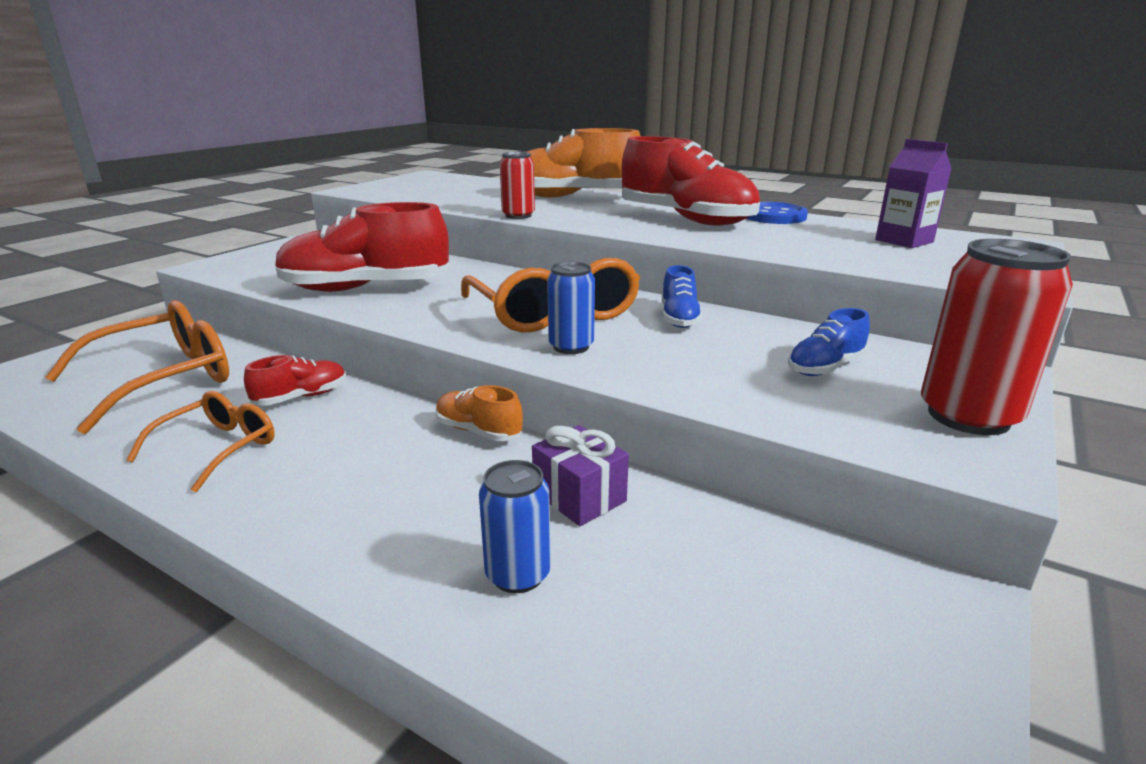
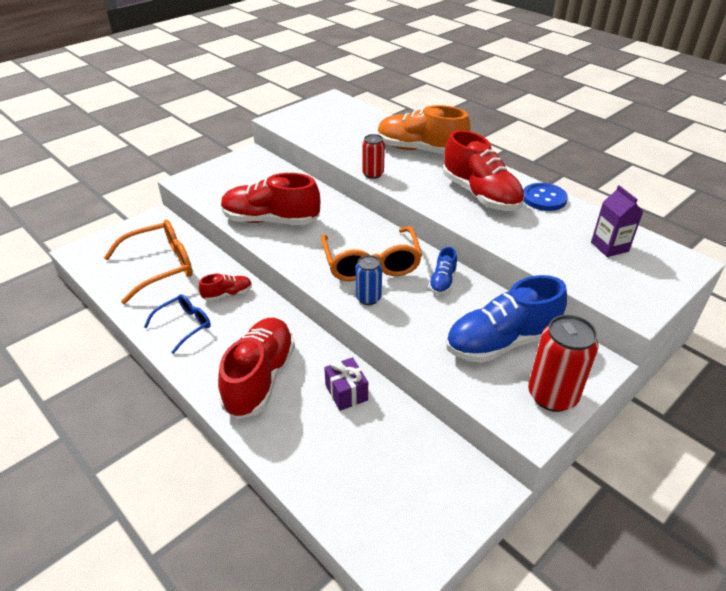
camera: 15 degrees right, 15 degrees up
orange glasses [127,391,275,492] -> blue glasses [144,294,211,354]
orange shoe [436,385,523,441] -> none
blue can [479,460,551,593] -> none
blue shoe [788,308,870,376] -> blue shoe [446,275,567,363], size x2.10
none -> red shoe [218,318,295,419]

